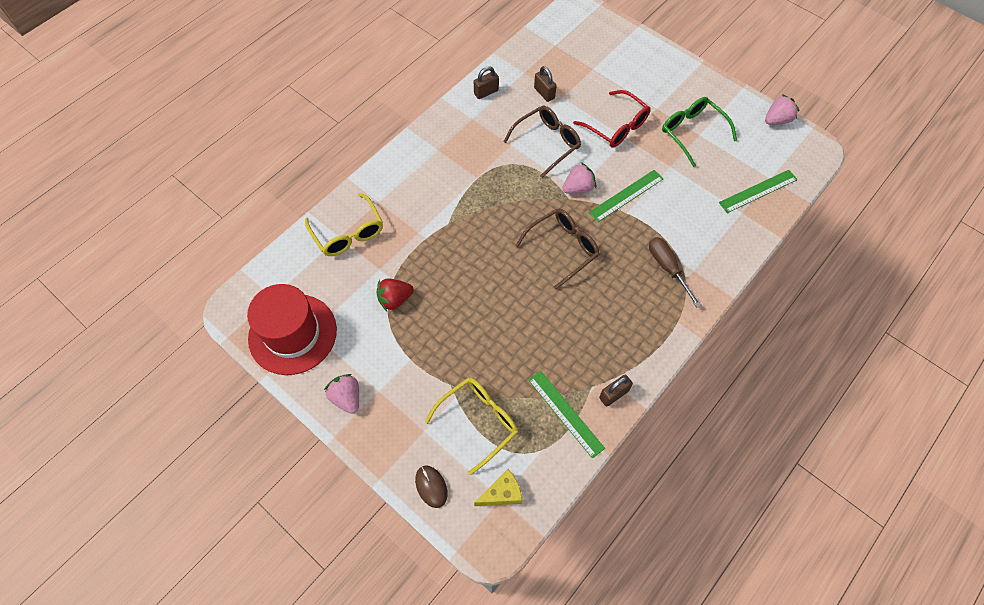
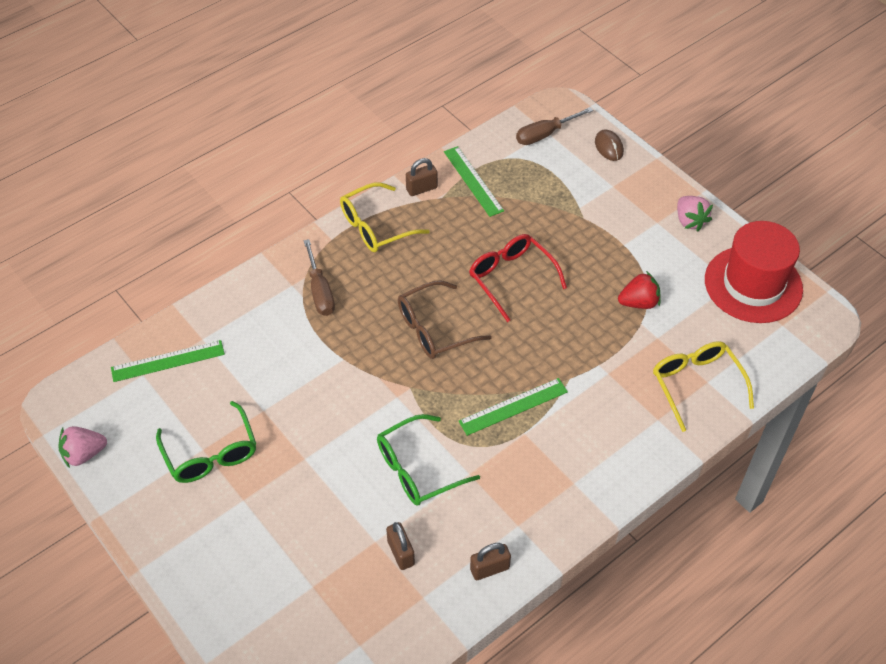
camera: 170 degrees left, 10 degrees down
yellow glasses [425,378,518,475] -> yellow glasses moved to [340,182,430,252]
yellow cheese [474,469,522,506] -> brown screwdriver [516,107,593,145]
brown glasses [503,106,581,178] -> green glasses [377,414,480,506]
pink strawberry [562,162,596,194] -> none
red glasses [573,90,651,148] -> red glasses moved to [469,234,567,322]
green ruler [589,170,663,222] -> green ruler moved to [459,378,568,436]

